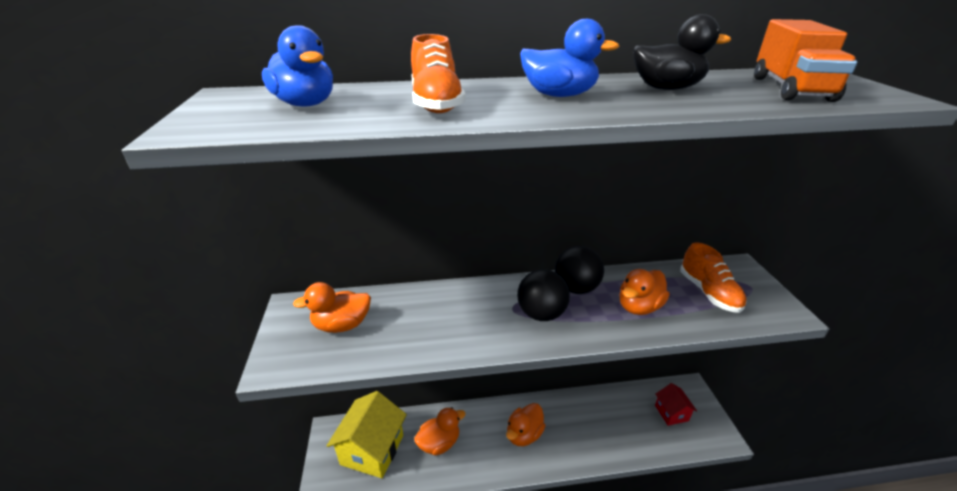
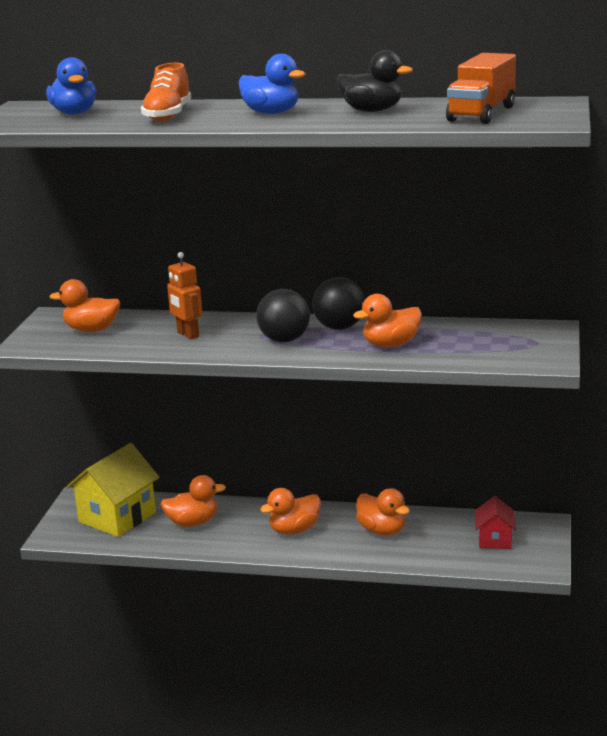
camera: 20 degrees right, 10 degrees down
orange shoe [680,242,747,313] -> none
none -> orange robot [167,252,203,340]
none -> orange duck [356,488,410,535]

